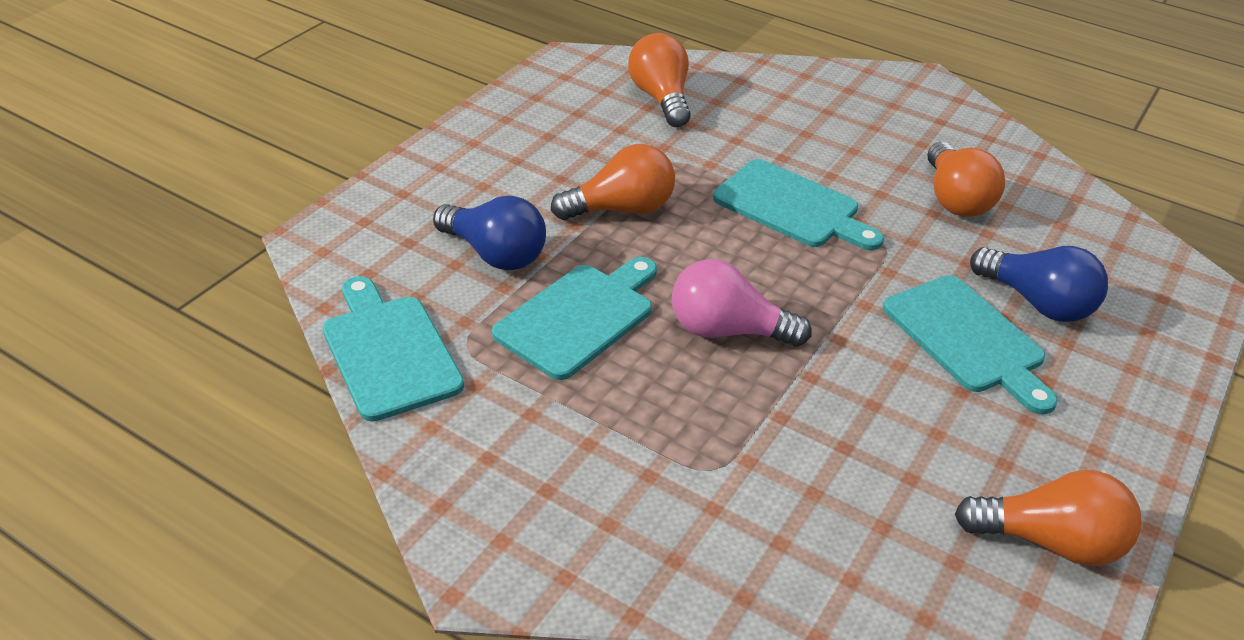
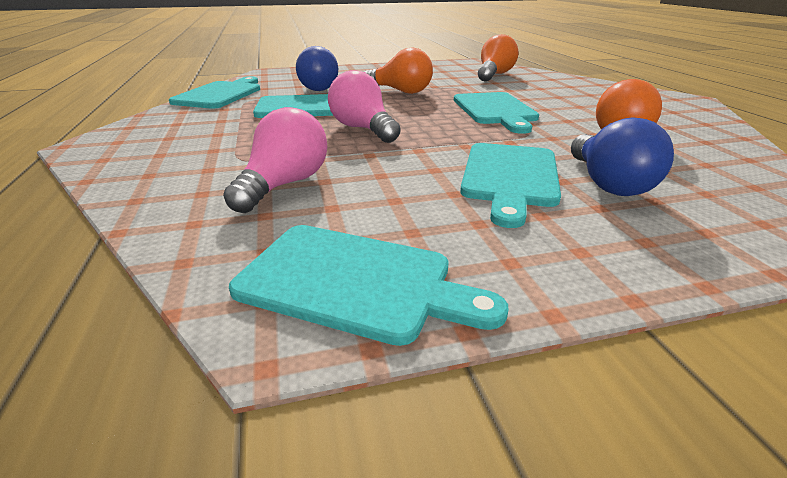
camera: 45 degrees right, 10 degrees down
orange light bulb [955,470,1141,566] -> turquoise cutting board [229,225,509,346]
none -> pink light bulb [223,107,328,213]

